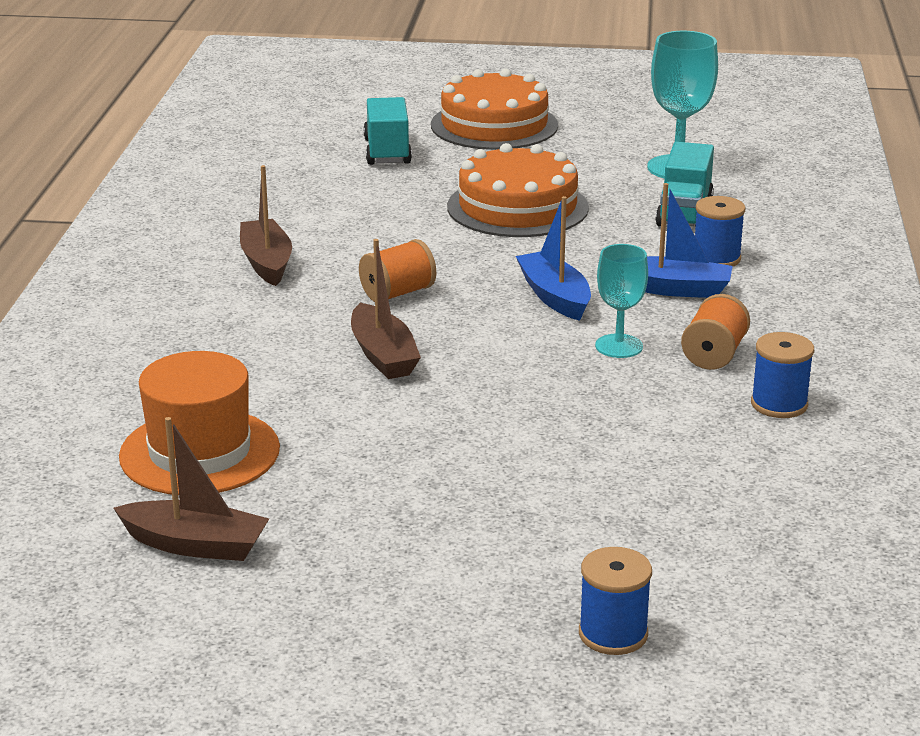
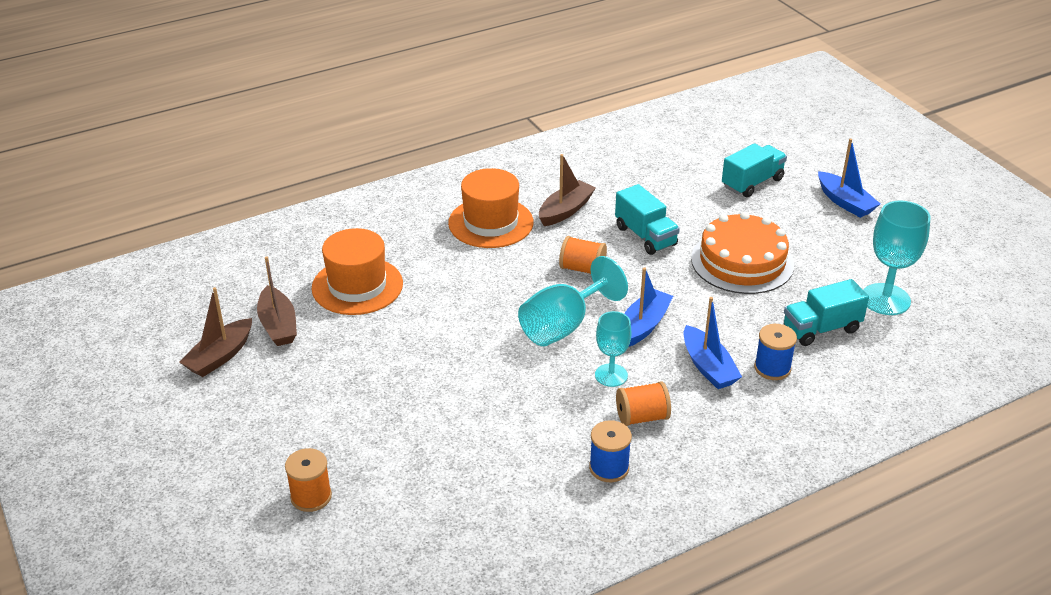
camera: 55 degrees right, 10 degrees up
brown boat [351,239,421,379] -> brown boat moved to [179,287,252,377]
orange cake [431,69,558,150] -> blue boat [818,139,880,218]
blue spool [579,547,652,655] -> orange spool [285,448,332,512]
none -> orange hat [448,168,534,248]
none -> turquoise goblet [518,256,628,346]
none -> turquoise truck [615,184,680,255]

